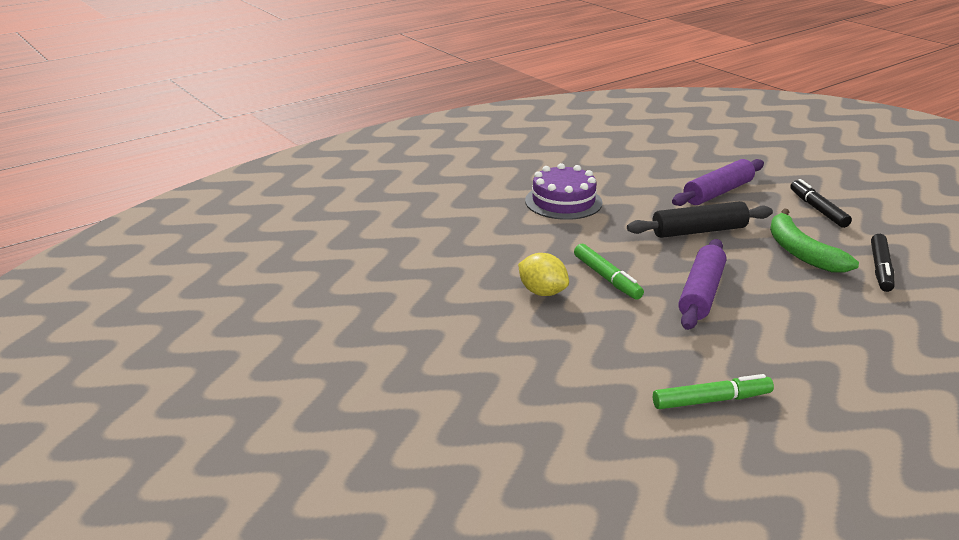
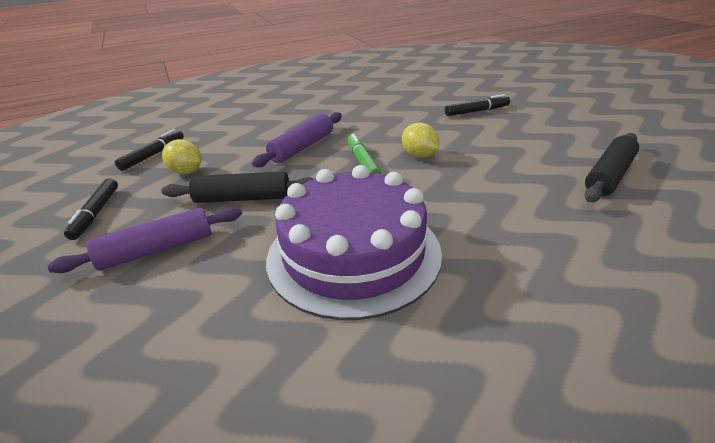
camera: 165 degrees left, 5 degrees up
purple cake [525,163,603,220] -> purple cake [266,165,442,320], size x1.74
green marker [653,374,774,409] -> none
green banana [770,208,859,273] -> yellow lemon [162,139,202,174]
none -> black marker [445,94,510,116]
none -> black rolling pin [585,133,639,202]

